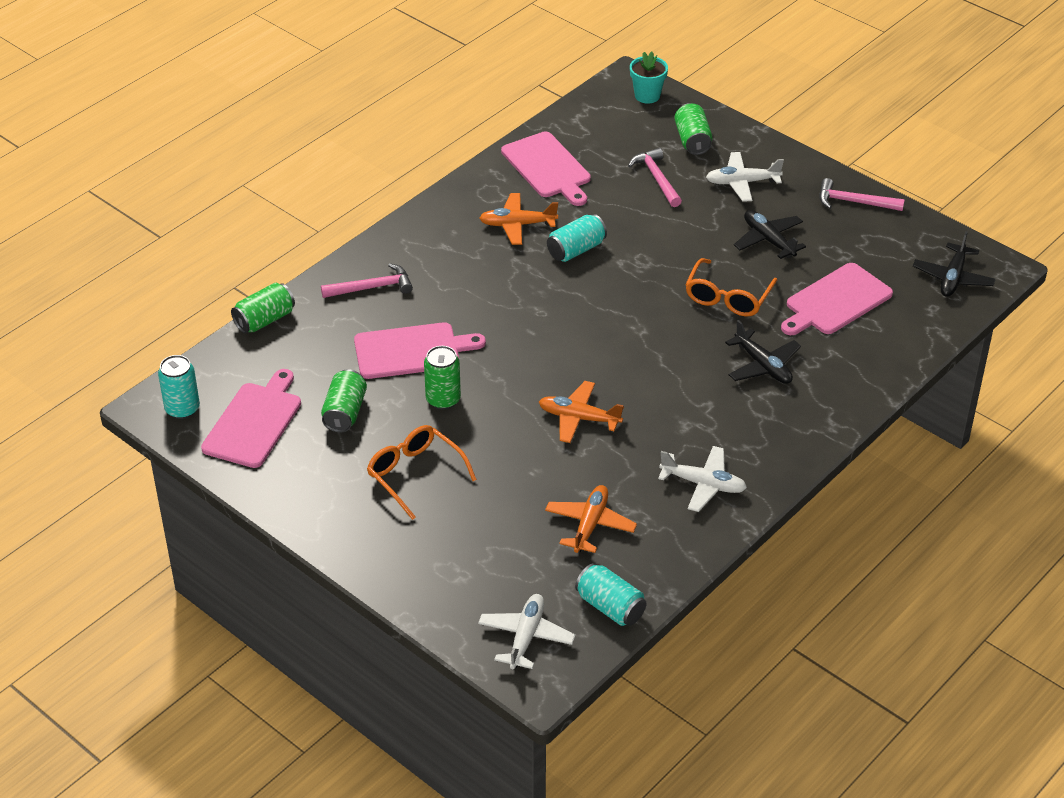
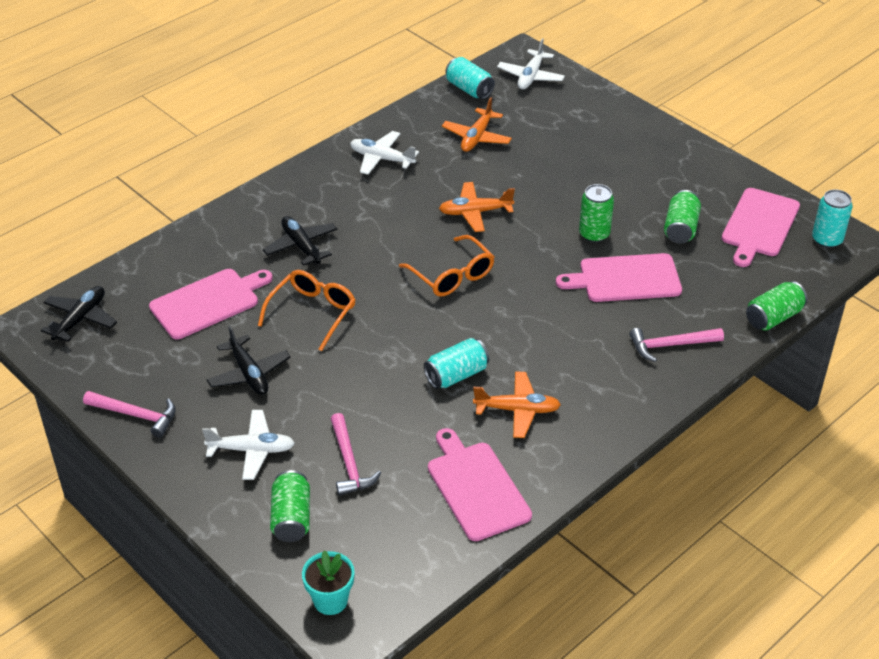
camera: 175 degrees left, 0 degrees up
orange glasses [367,425,477,520] -> orange glasses moved to [399,235,494,297]
orange plane [539,381,624,443] -> orange plane turned 150 degrees clockwise [439,182,515,232]

